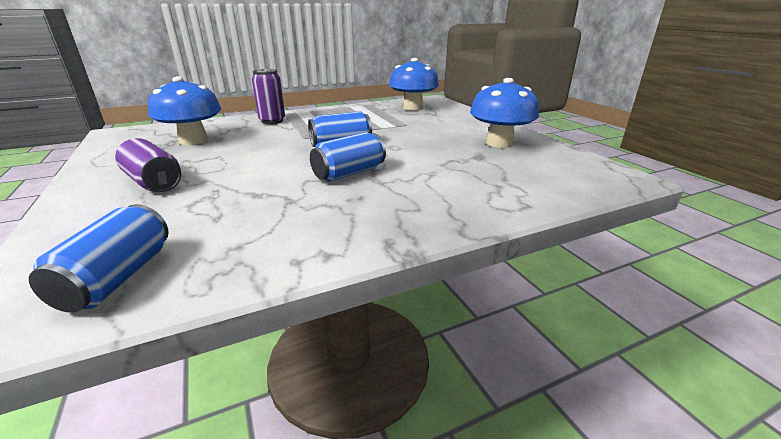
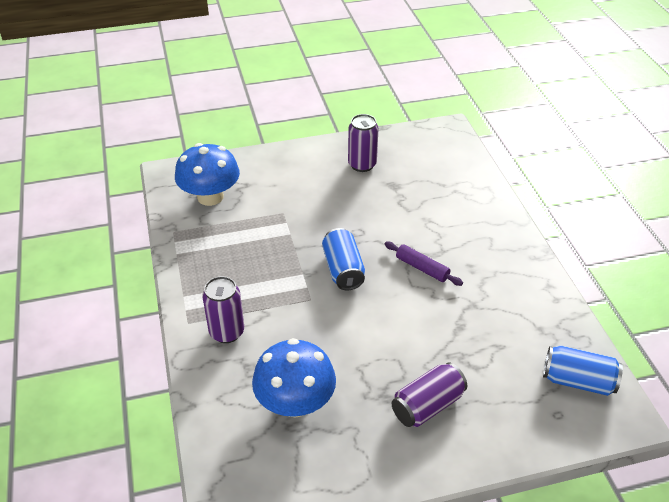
camera: 80 degrees left, 15 degrees up
blue can [310,132,386,182] -> purple rolling pin [385,242,463,286]
blue mushroom [470,78,539,148] -> purple can [348,114,379,172]

